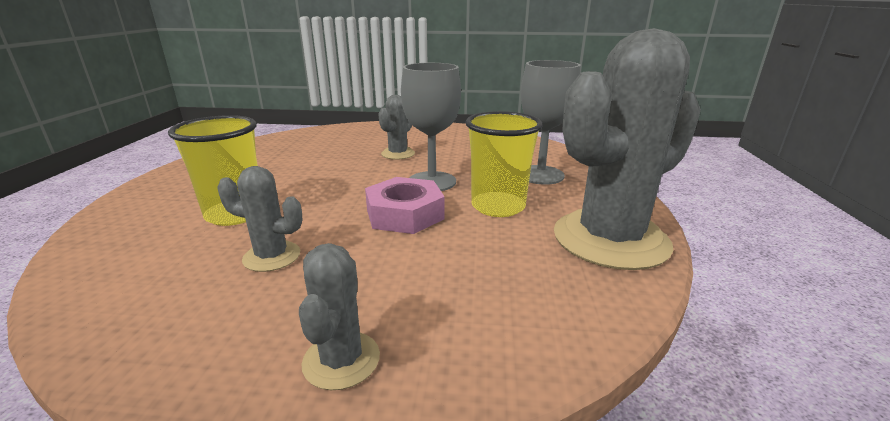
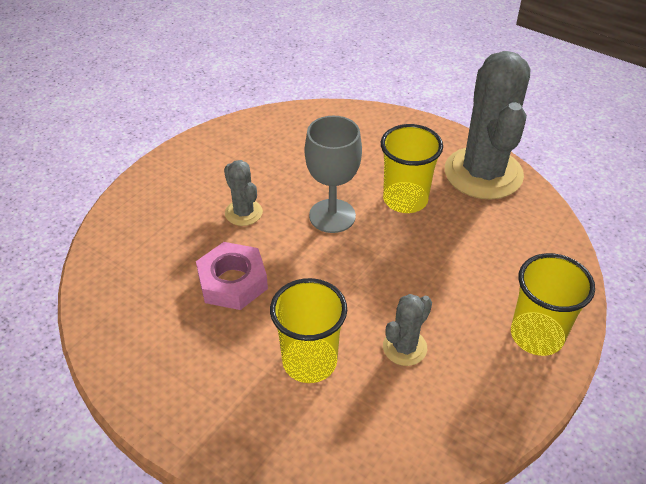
camera: 60 degrees left, 20 degrees up
grey cactus [299,243,380,390] -> yellow cup [511,253,595,356]
pink nut [365,177,445,234] -> pink nut moved to [196,242,268,310]
grey goblet [521,60,581,185] -> none

